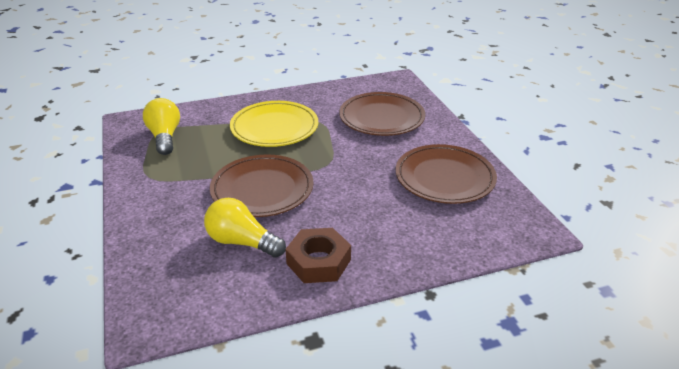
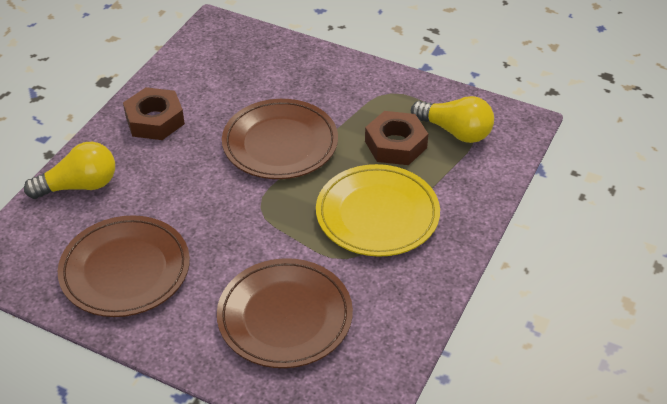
camera: 135 degrees right, 10 degrees up
yellow light bulb [204,198,286,258] -> yellow light bulb moved to [24,142,115,199]
none -> brown nut [365,111,428,165]

